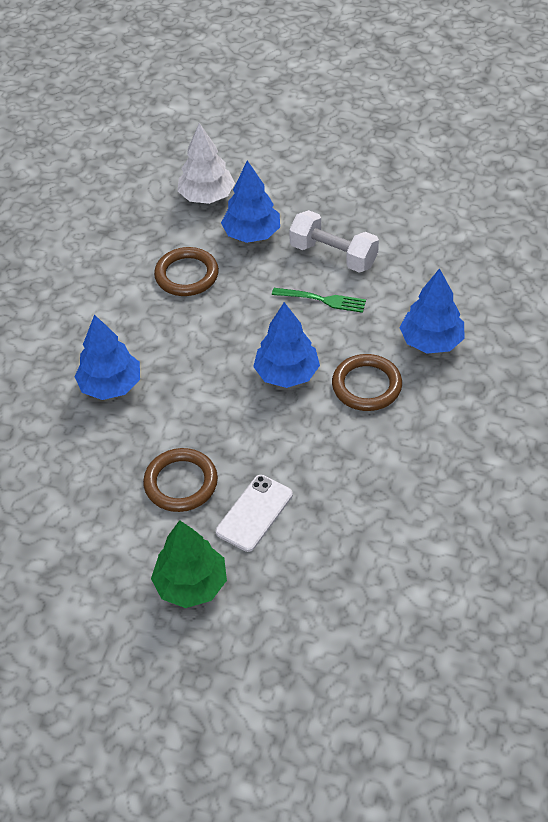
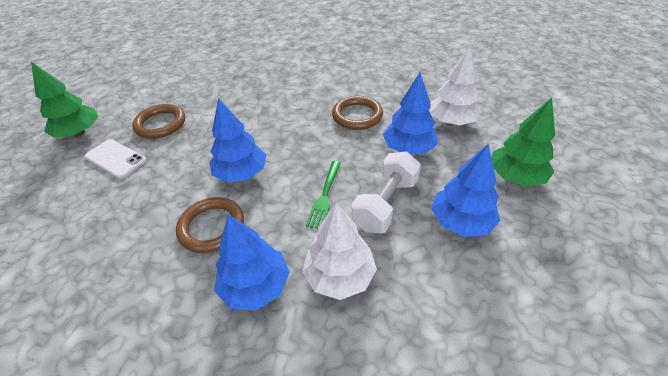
camera: 90 degrees right, 5 degrees down
blue tree [74,314,140,400] -> blue tree moved to [431,144,501,237]
none -> white tree [302,202,377,300]
none -> green tree [492,98,555,186]

